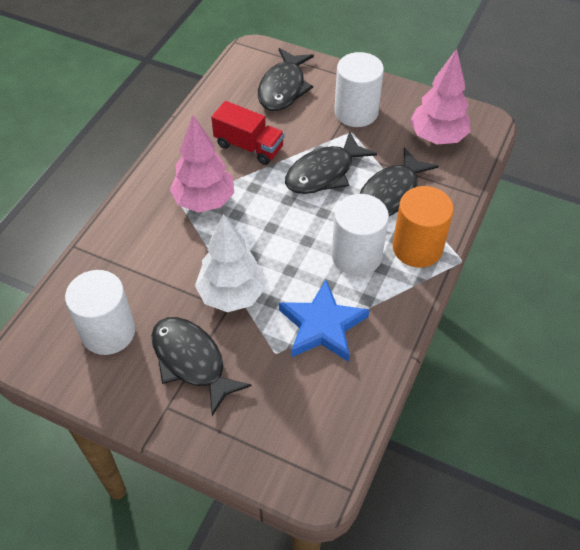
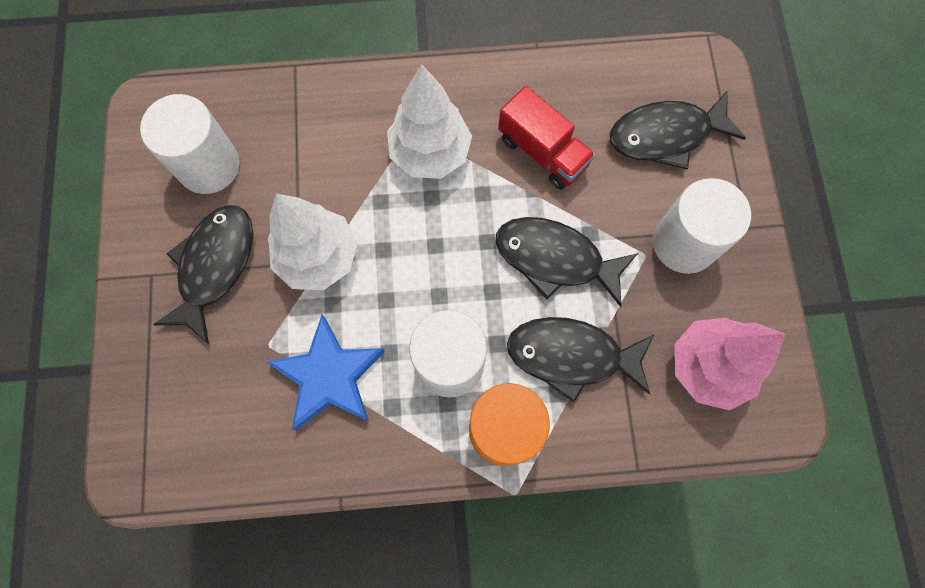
camera: 60 degrees right, 20 degrees up
pink tree [170,115,234,213] -> white tree [387,64,472,179]
red truck [211,101,285,165] -> red truck turned 45 degrees counterclockwise [498,86,595,190]

